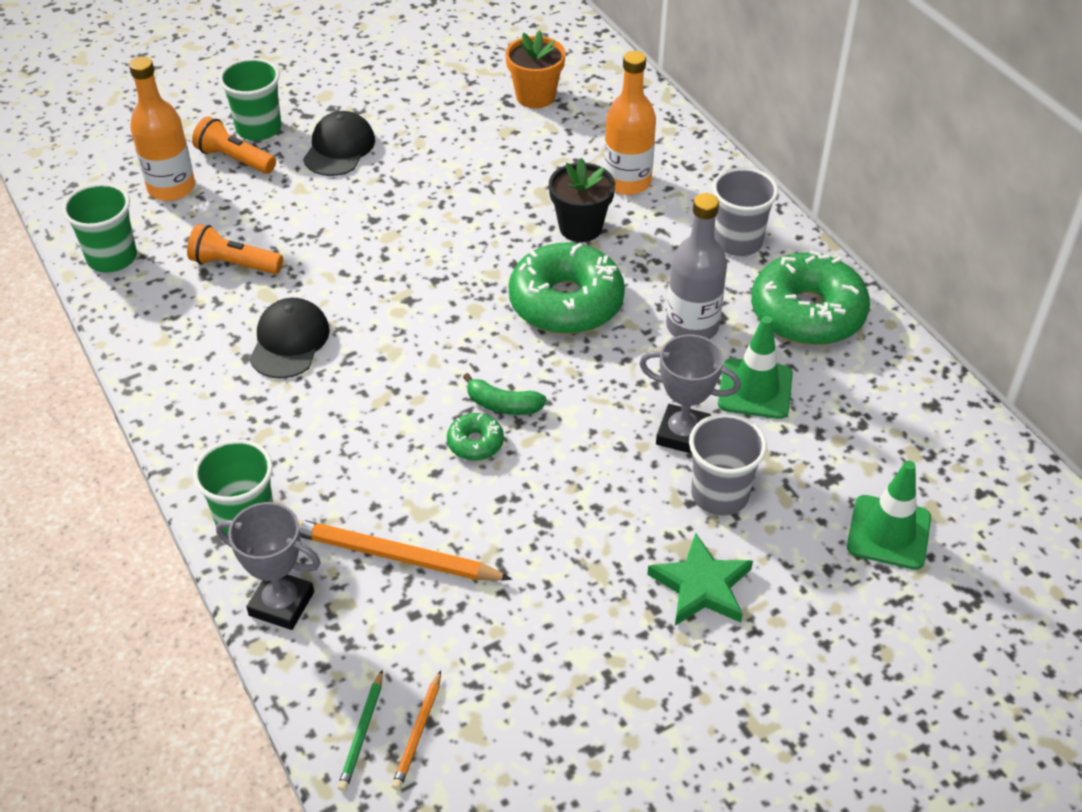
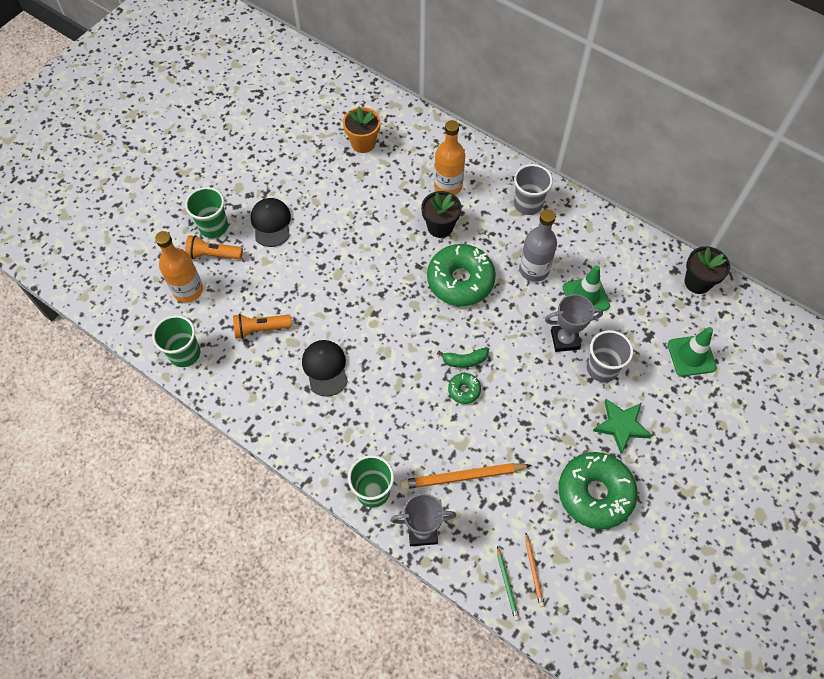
camera: 25 degrees left, 15 degrees up
green donut [751,251,870,345] -> green donut moved to [558,452,638,529]
none -> black flower pot [684,246,730,294]

